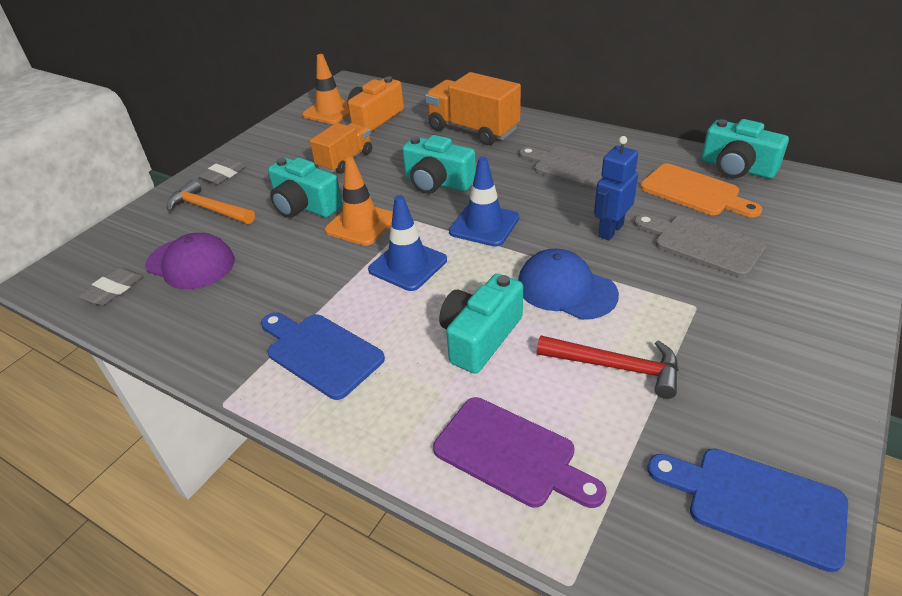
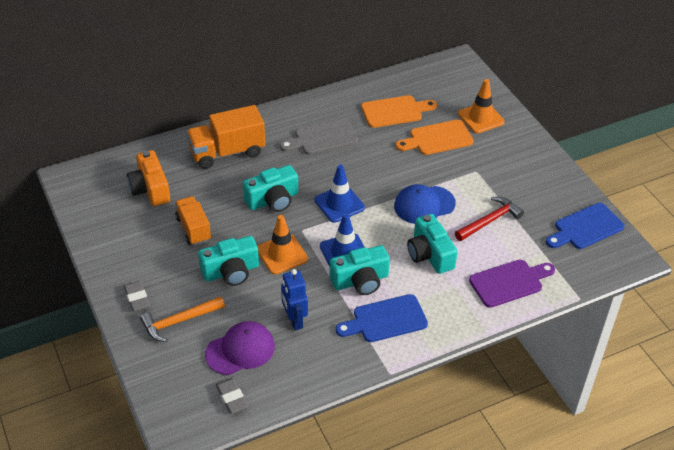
camera: 60 degrees left, 5 degrees up
orange traffic cone [302,54,350,124] -> orange traffic cone moved to [458,79,505,134]
blue robot [594,136,638,240] -> blue robot moved to [281,269,308,330]
grey cutting board [634,214,766,278] -> orange cutting board [396,120,474,155]
turquoise camera [701,119,789,179] -> turquoise camera moved to [330,245,390,295]

